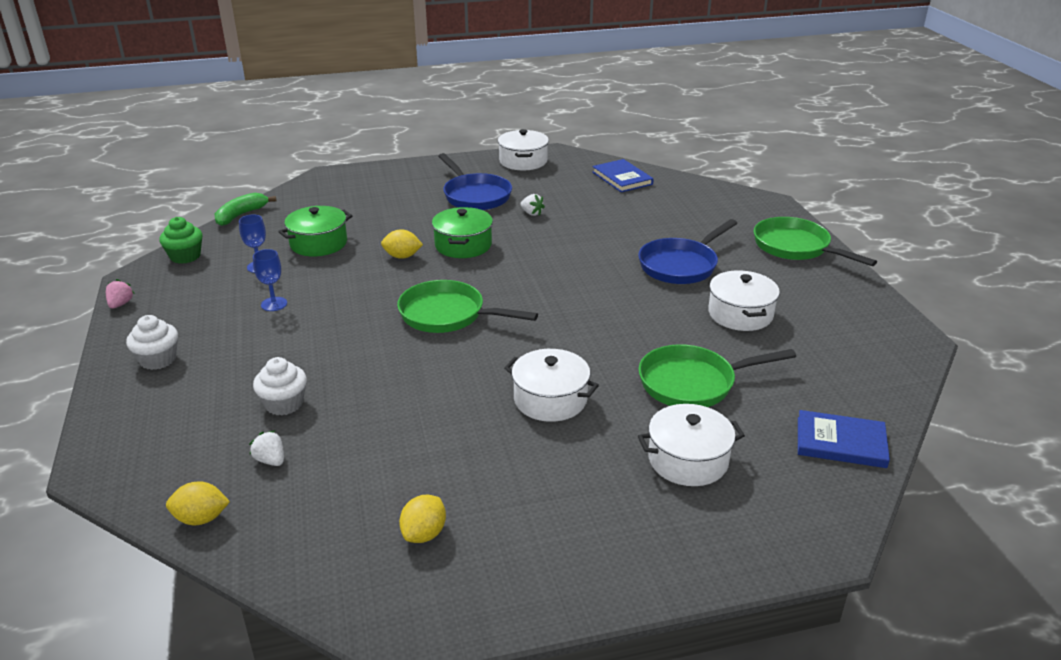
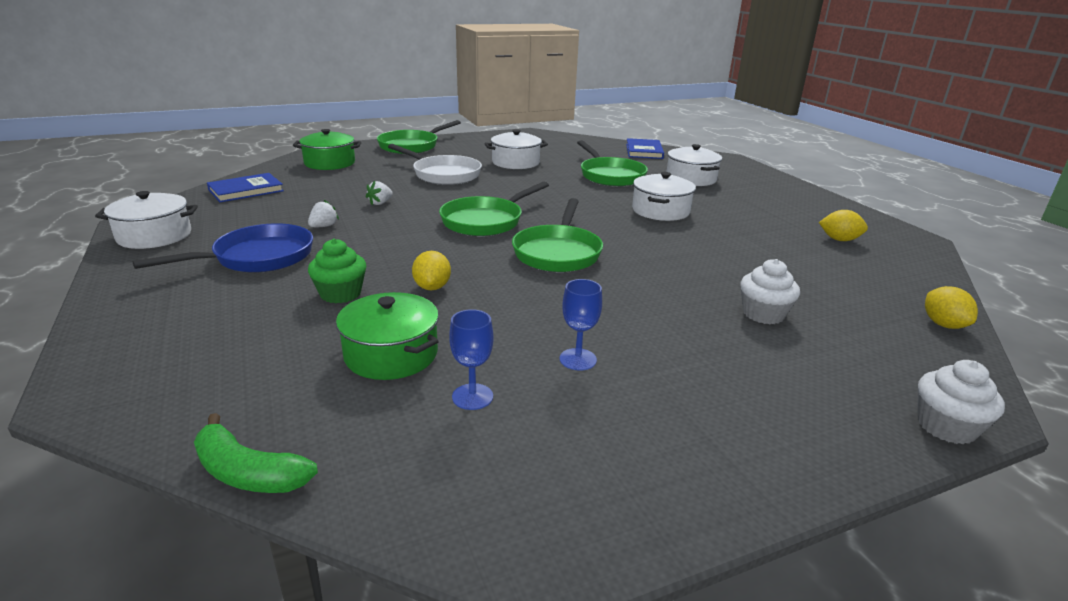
camera: 100 degrees left, 5 degrees down
pink strawberry [106,279,135,309] -> none
white cupcake [126,315,178,370] -> white cupcake moved to [918,360,1005,444]
green cupcake [159,217,202,264] -> green cupcake moved to [308,239,366,303]
white strawberry [249,430,284,466] -> white strawberry moved to [366,181,393,205]
green pot [432,207,493,258] -> green pot moved to [293,129,361,170]
blue pan [638,219,737,284] -> white pan [388,144,482,185]
none -> green pan [439,182,549,236]

